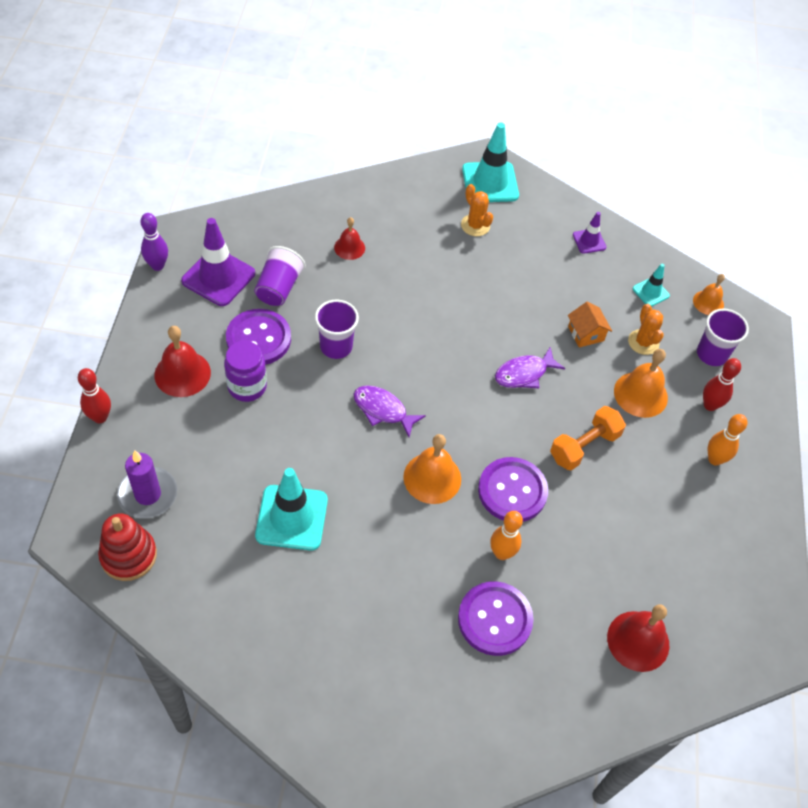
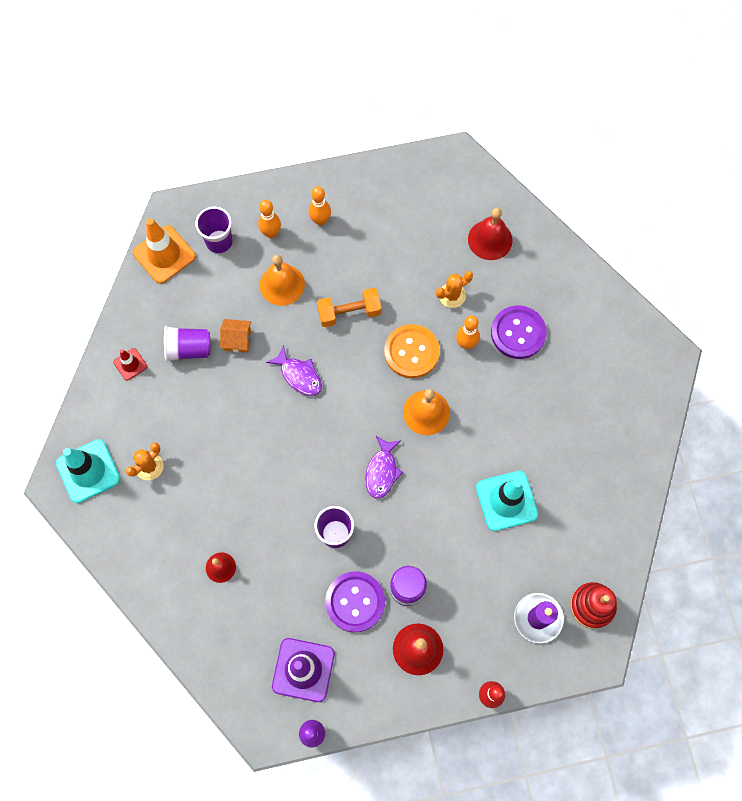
camera: 105 degrees left, 15 degrees up
purple cup [254,246,306,306] -> purple cup moved to [164,326,210,362]
purple button [478,457,548,522] -> orange button [384,324,440,378]
orange dumbbell [550,406,626,470] -> orange dumbbell turned 45 degrees counterclockwise [317,288,381,327]
orange house [568,302,612,347] -> orange house turned 45 degrees clockwise [220,319,251,353]
purple traffic cone [573,212,606,254] -> red traffic cone [114,348,147,381]
orange cactus [628,304,664,355] -> orange cactus moved to [436,271,473,308]
turquoise traffic cone [632,264,670,307] -> none
orange bell [693,274,725,315] -> orange traffic cone [133,218,196,284]
red bowling pin [703,358,741,411] -> orange bowling pin [258,200,281,238]

